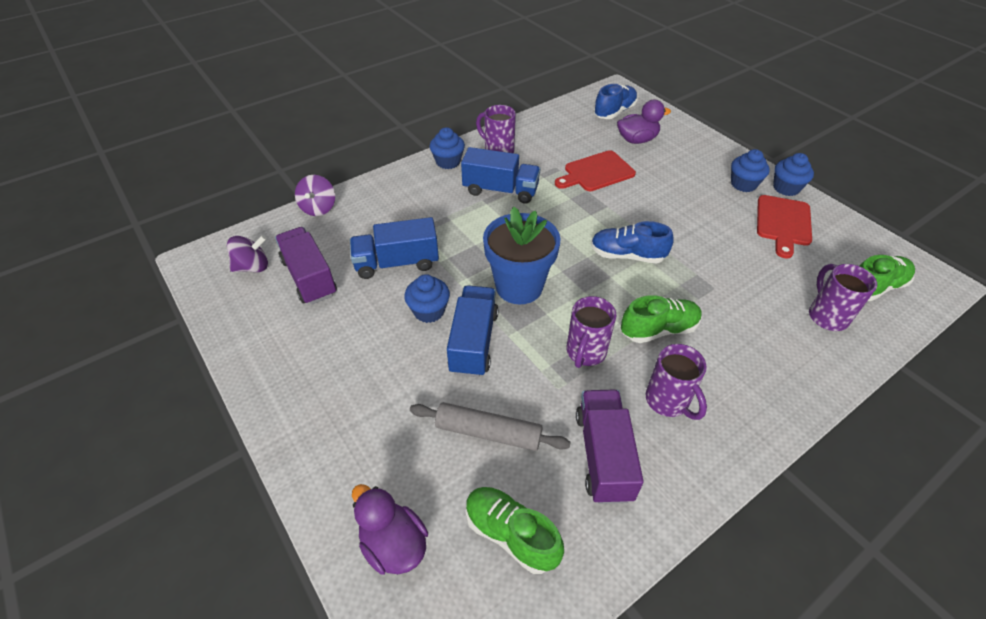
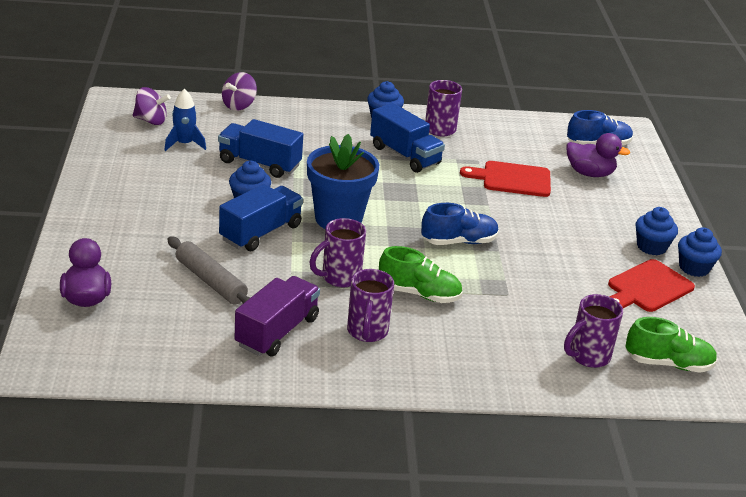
camera: 30 degrees right, 15 degrees down
purple truck [275,227,337,305] -> blue rocket [164,89,206,151]
green shoe [466,487,564,574] -> none
blue shoe [591,221,674,263] -> blue shoe turned 120 degrees clockwise [421,203,499,245]
purple mug [809,264,877,331] -> purple mug turned 150 degrees counterclockwise [564,294,623,368]

